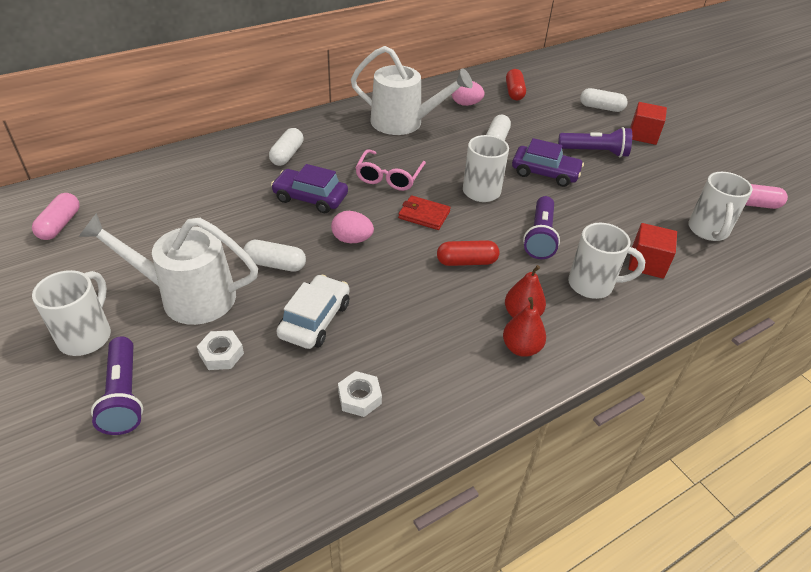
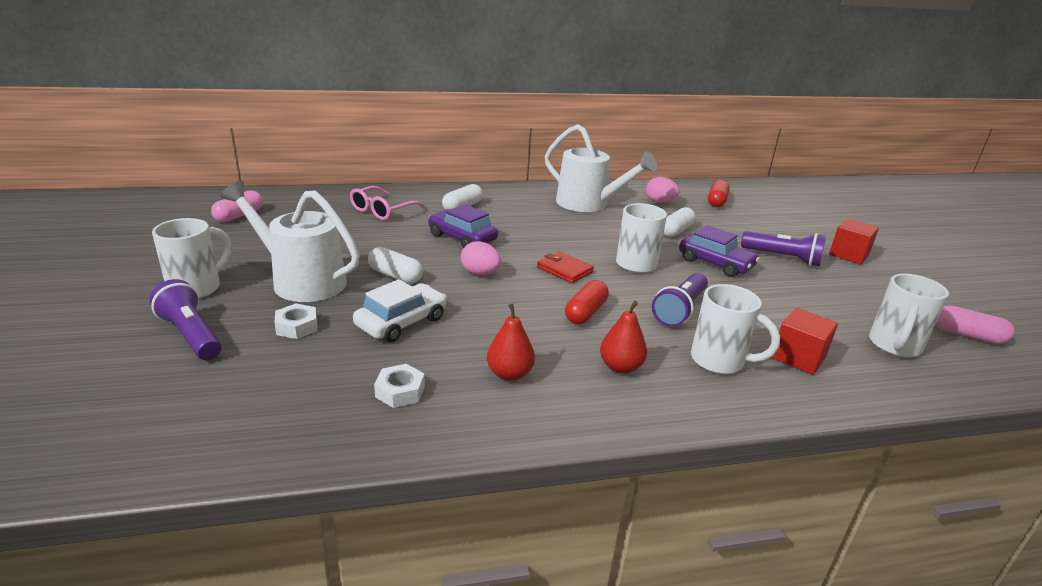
camera: 20 degrees right, 15 degrees down
purple flashlight [91,336,143,435] -> purple flashlight turned 135 degrees clockwise [150,279,222,360]
pink glasses [355,149,426,191] -> pink glasses moved to [350,186,426,220]
red capsule [437,240,500,266] -> red capsule turned 75 degrees counterclockwise [565,280,609,324]
red pear [503,297,546,357] -> red pear moved to [487,304,535,381]
white capsule [580,88,628,112] -> none

